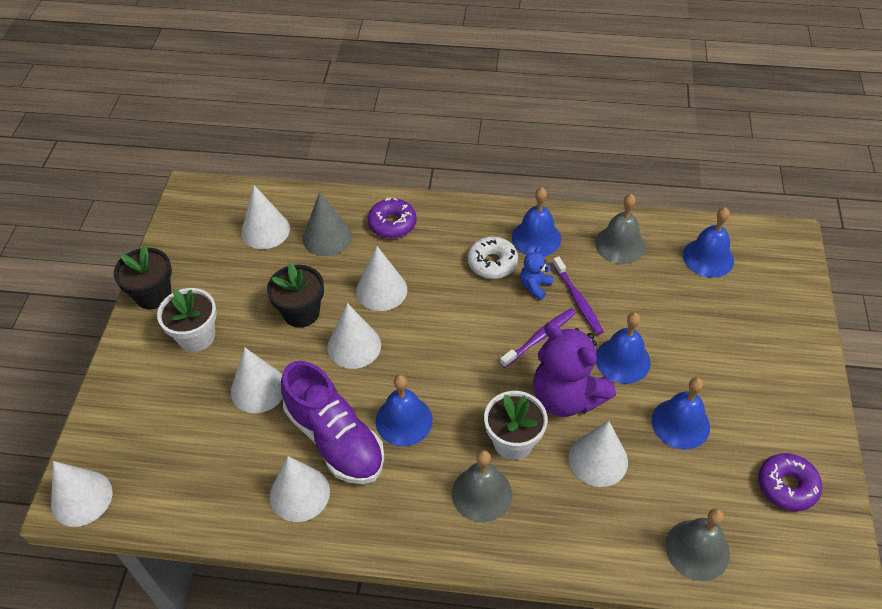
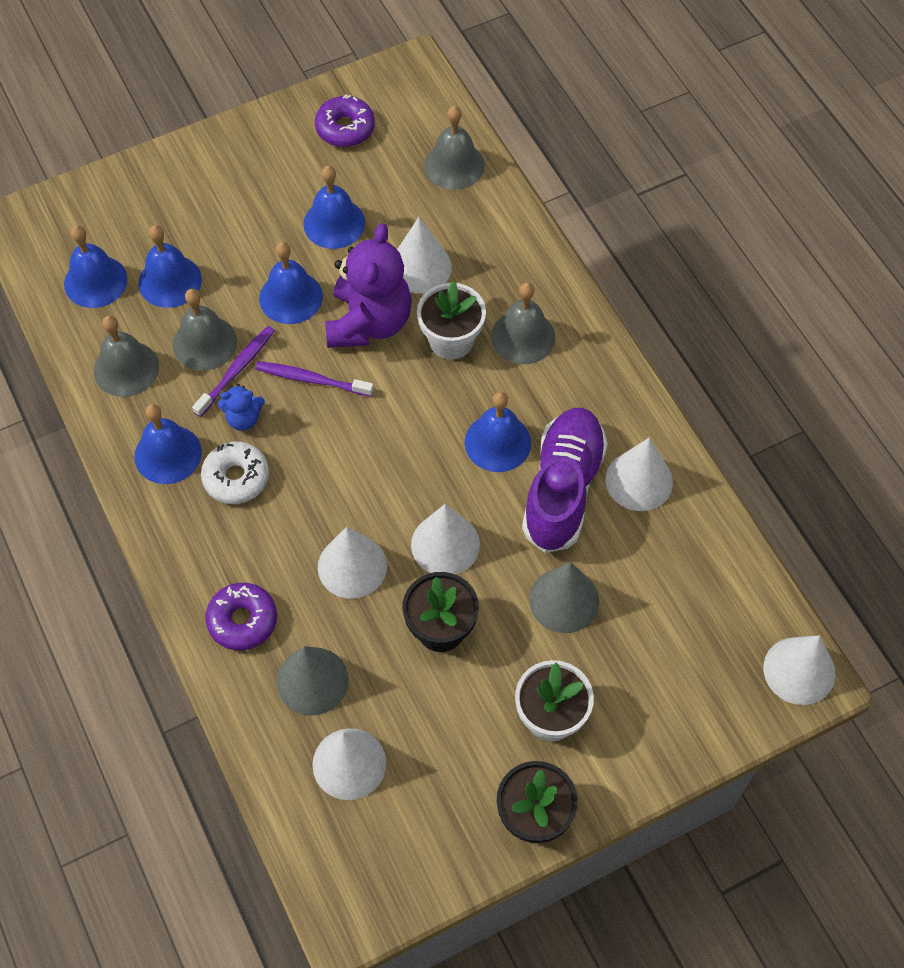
camera: 125 degrees left, 10 degrees up
white cone [231,347,283,413] -> grey cone [529,562,599,633]
none -> blue bell [139,225,202,308]
none -> grey bell [172,289,237,371]

